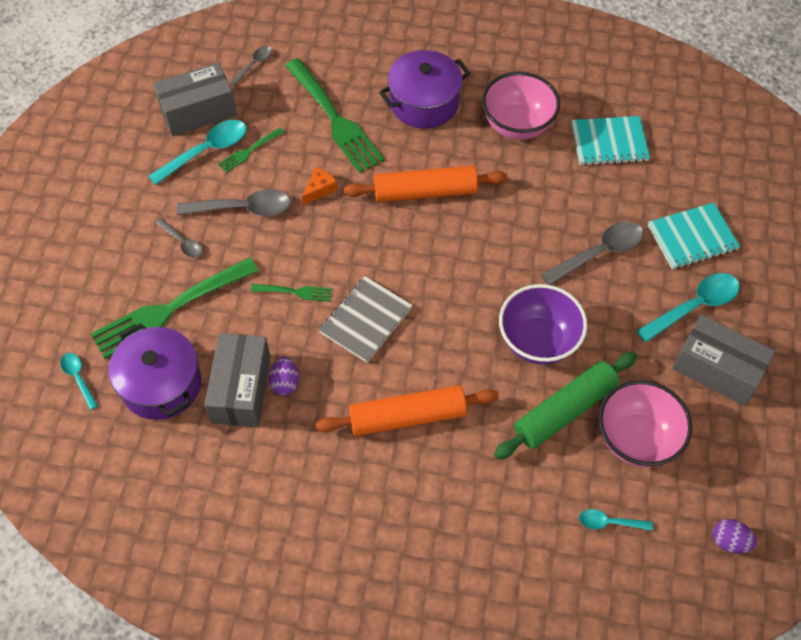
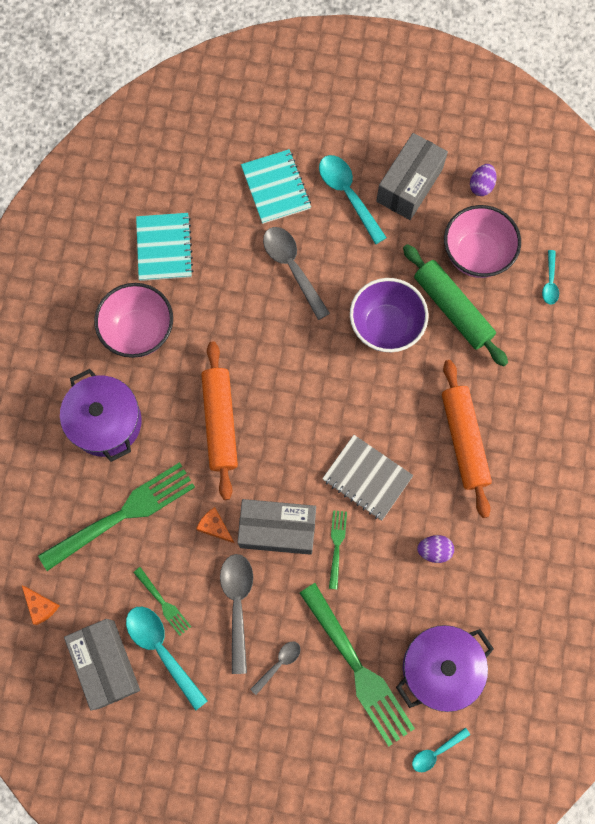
camera: 90 degrees left, 15 degrees up
grey box [204,333,271,427] -> grey box moved to [237,499,316,555]
grey spoon [230,46,272,86] -> orange cheese [22,586,60,625]
purple egg [712,519,757,553] -> purple egg moved to [470,164,496,196]

